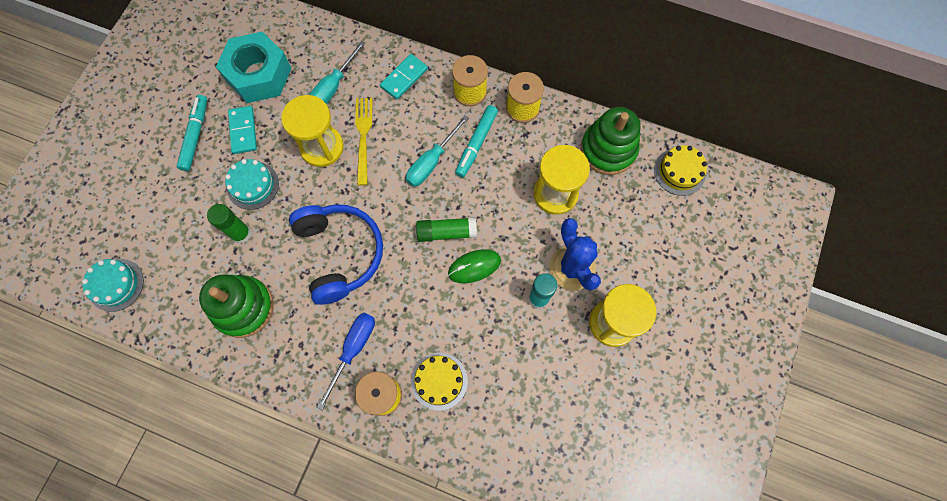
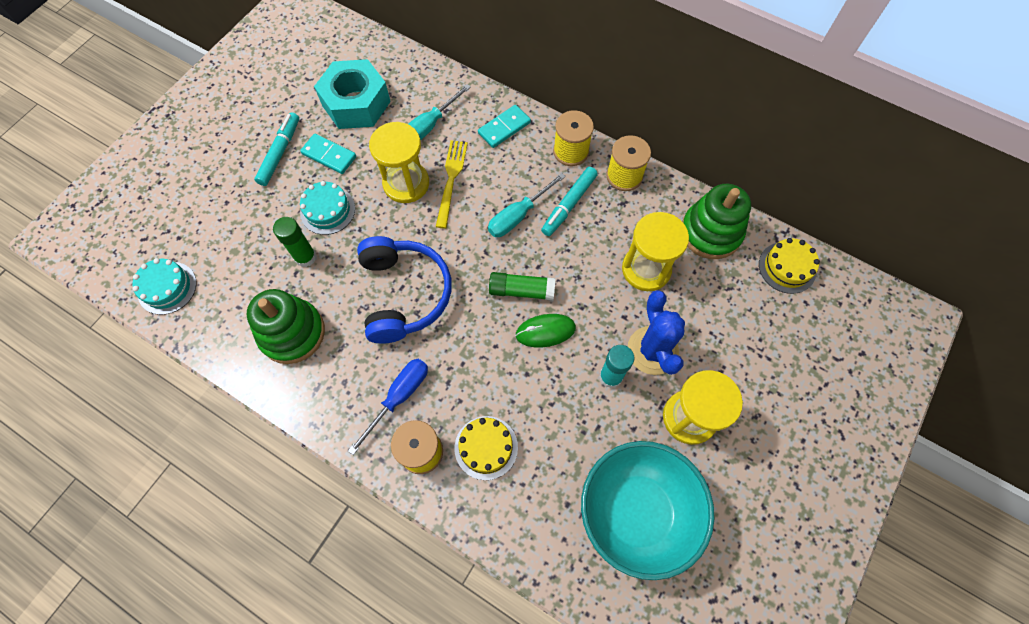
camera: 10 degrees right, 5 degrees down
turquoise domino [228,106,257,154] -> turquoise domino turned 60 degrees counterclockwise [300,133,356,174]
none -> turquoise bowl [581,441,715,580]

